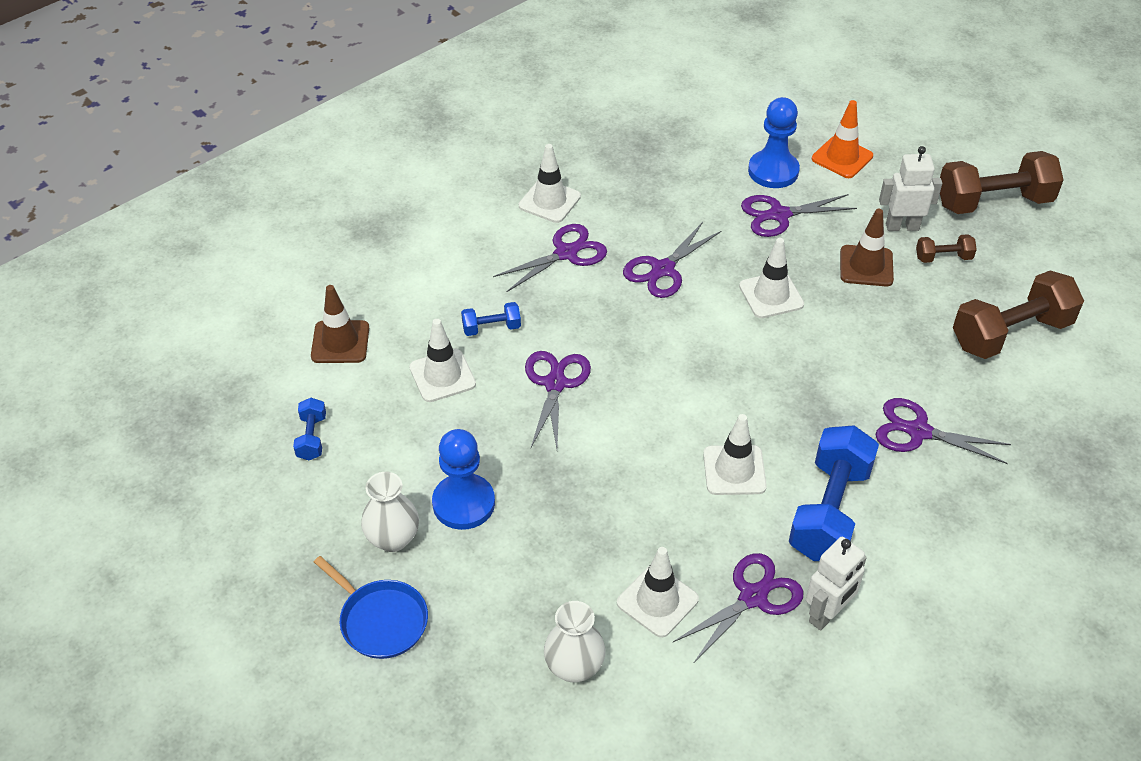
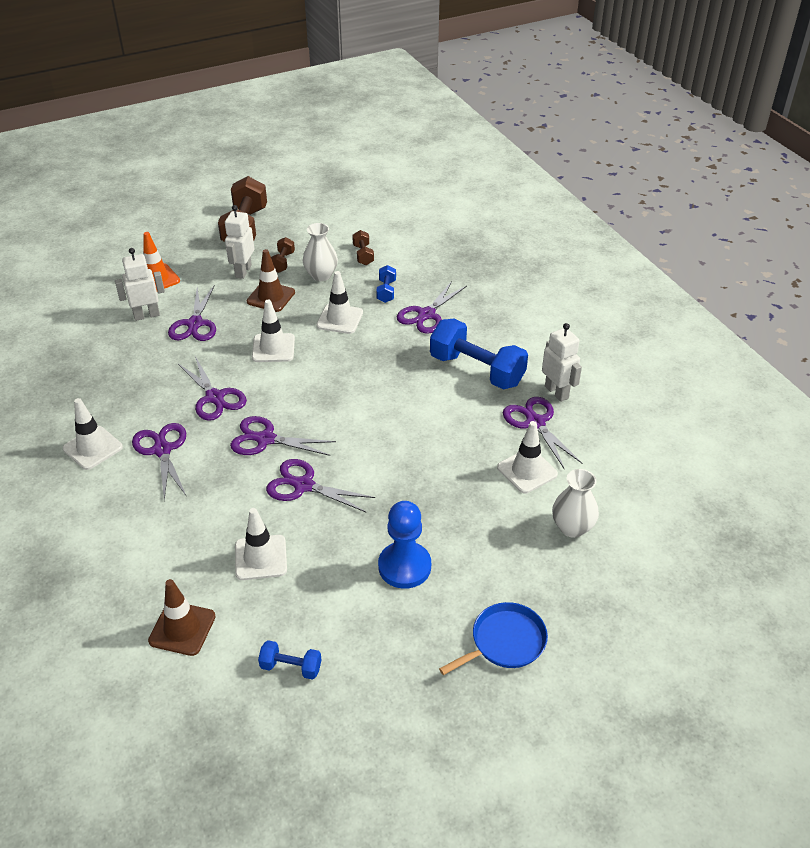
camera: 75 degrees left, 5 degrees down
white vase [361,472,419,552] -> white vase moved to [303,223,338,281]
blue dumbbell [461,302,521,336] -> blue dumbbell moved to [376,265,396,303]
white traffic cone [703,414,767,495] -> white traffic cone moved to [317,271,363,334]
blue pawn [748,97,800,188] -> white robot [115,248,165,321]
brown dumbbell [953,270,1084,359] -> brown dumbbell [352,230,374,265], size x0.47
none -> purple scissors [230,416,336,456]

